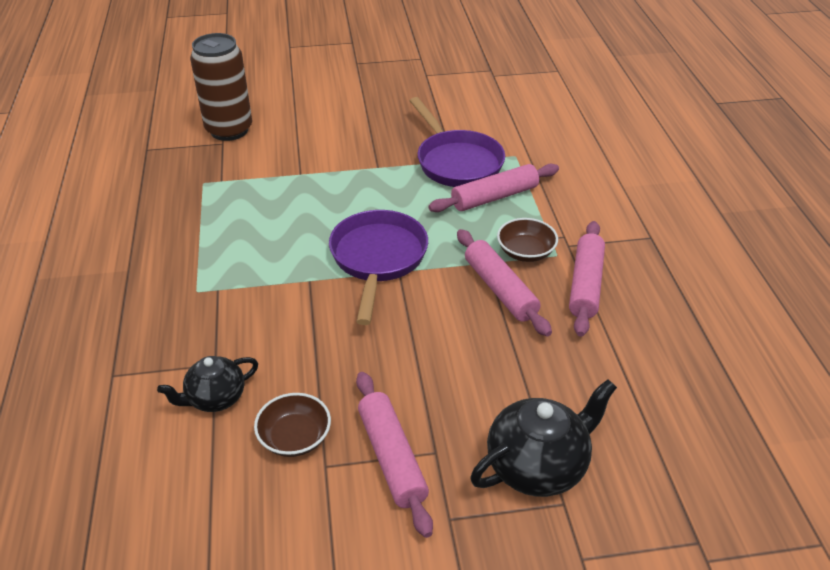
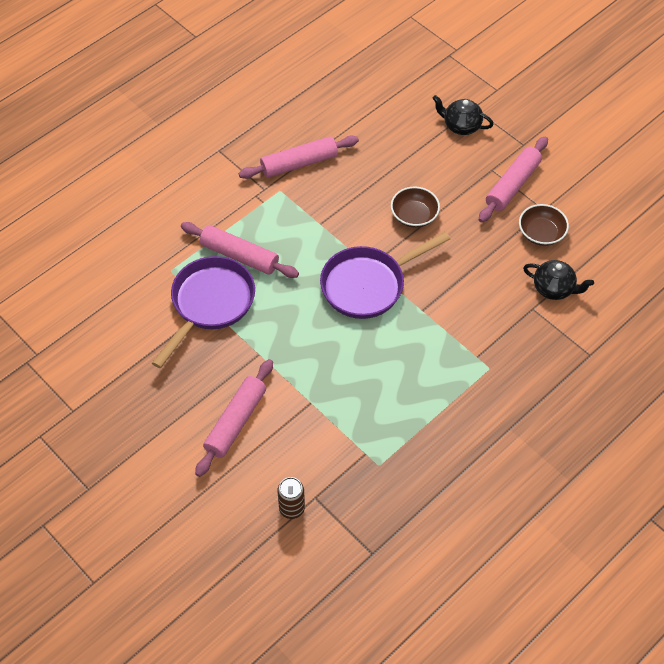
camera: 125 degrees left, 15 degrees up
brown can [190,33,252,141] -> brown can [277,477,305,519], size x0.48
pink rolling pin [457,229,552,337] -> pink rolling pin moved to [195,359,273,477]
black teapot [470,379,617,497] -> black teapot [433,95,494,135], size x0.63
brown bowl [497,218,558,262] -> brown bowl moved to [391,187,440,228]

